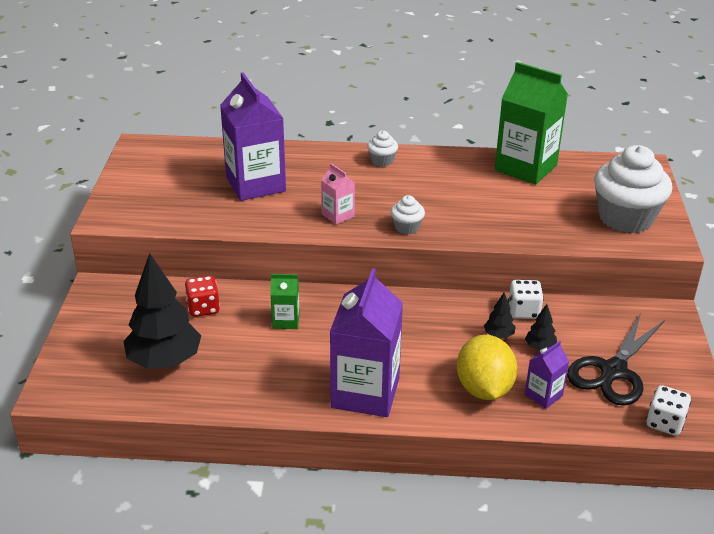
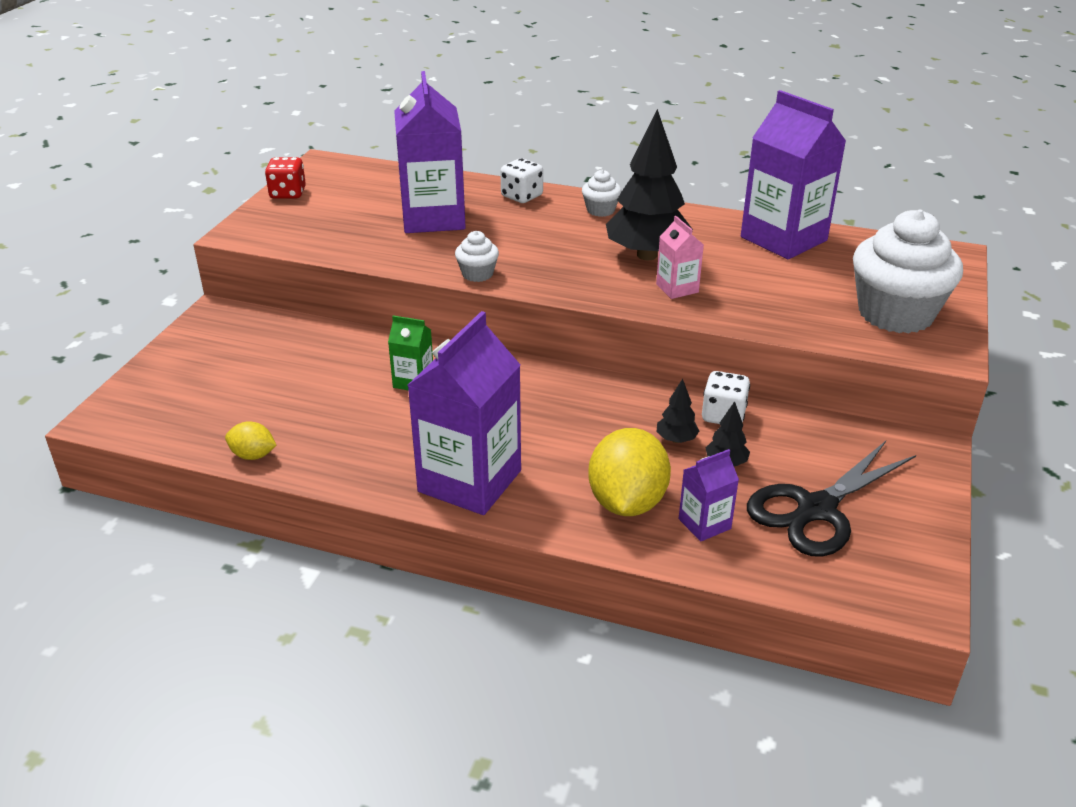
camera: 15 degrees right, 0 degrees up
black tree [124,253,201,369] -> black tree moved to [606,109,693,260]
red dice [185,276,220,317] -> red dice moved to [265,157,306,199]
pink carton [321,163,355,225] -> pink carton moved to [656,216,704,299]
white cupcake [391,195,425,235] -> white cupcake moved to [455,231,499,282]
green carton [495,62,568,185] -> purple carton [741,90,846,259]
white dice [646,385,691,436] -> white dice moved to [500,158,543,203]
none -> yellow lemon [225,421,277,460]

